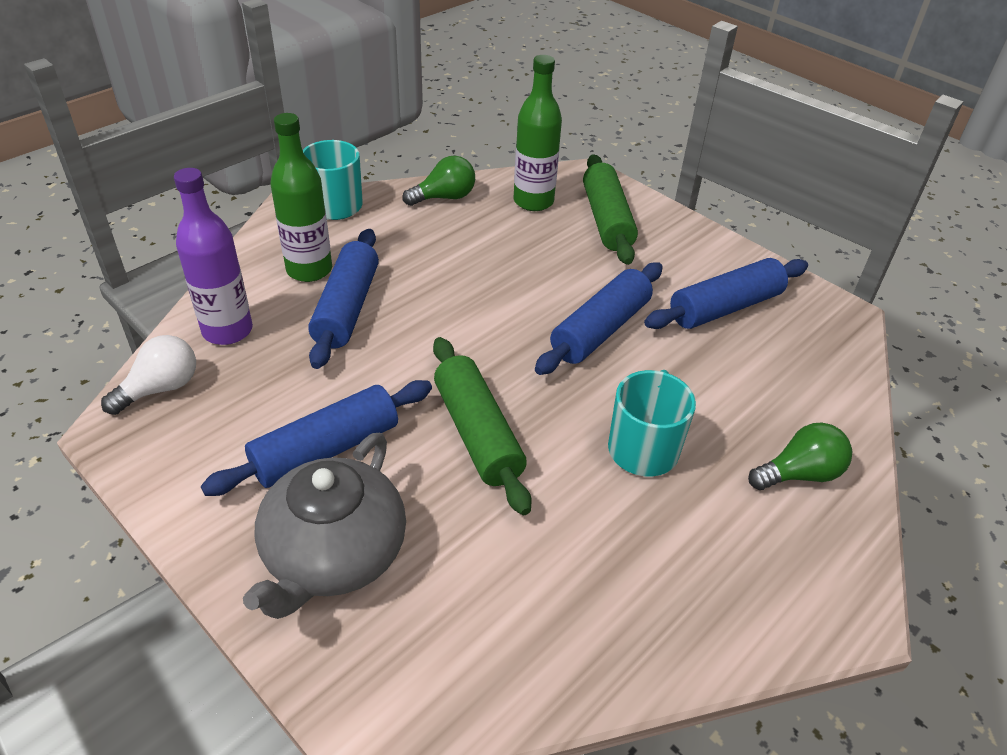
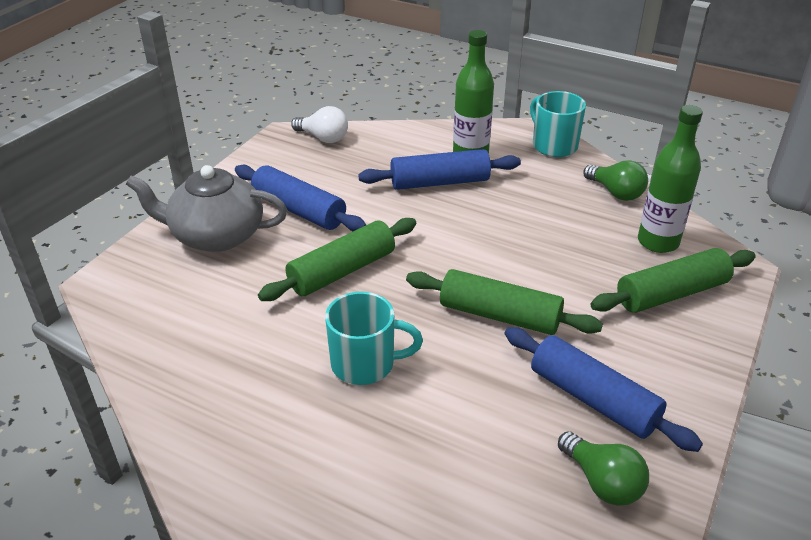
camera: 75 degrees right, 5 degrees down
purple bottle [174,168,253,345] -> none
blue rolling pin [535,262,663,375] -> green rolling pin [406,269,603,335]
green light bulb [748,422,852,490] -> green light bulb moved to [558,431,649,506]

